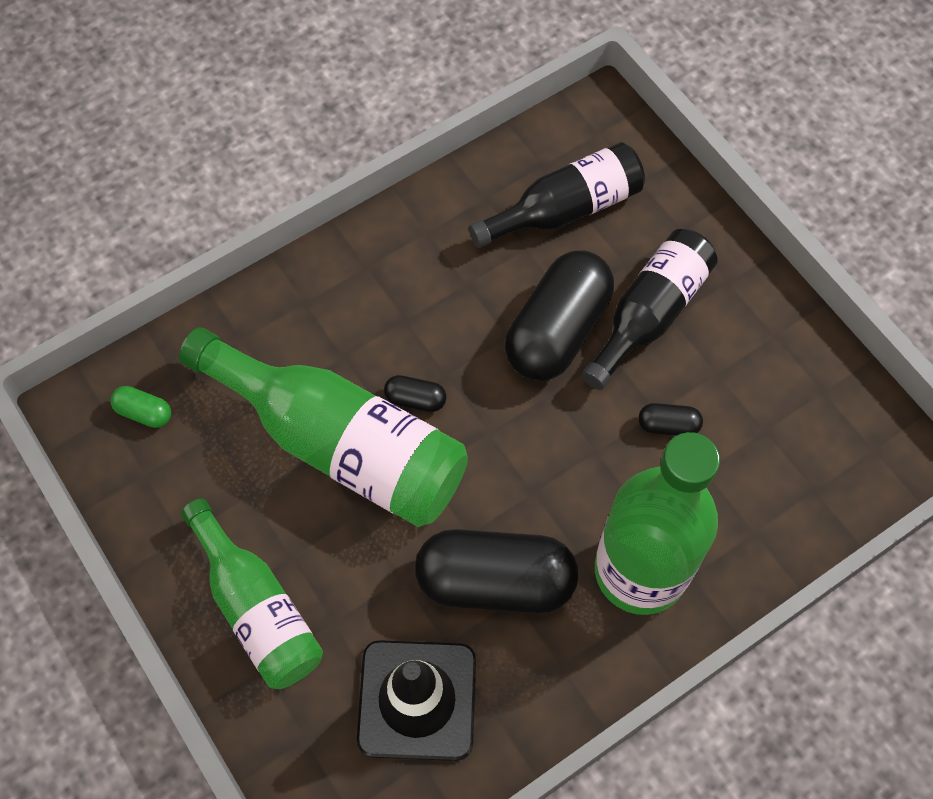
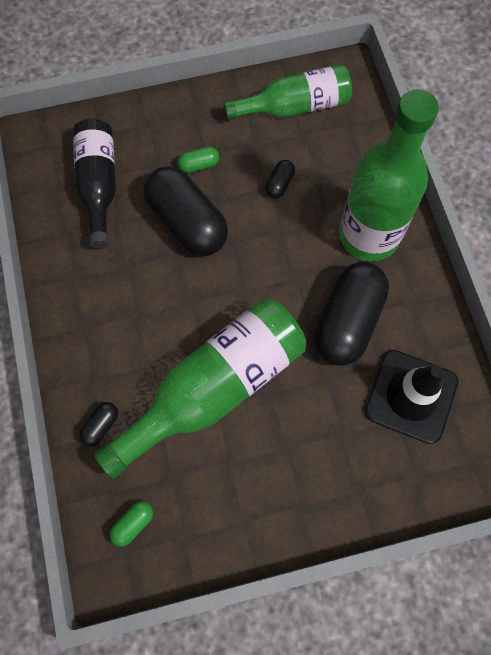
camera: 70 degrees left, 5 degrees up
green bottle [181,498,323,689] -> green bottle moved to [224,64,352,120]
black capsule [384,375,447,412] -> black capsule moved to [79,402,118,447]
black bottle [582,229,718,390] -> green capsule [177,146,219,173]

